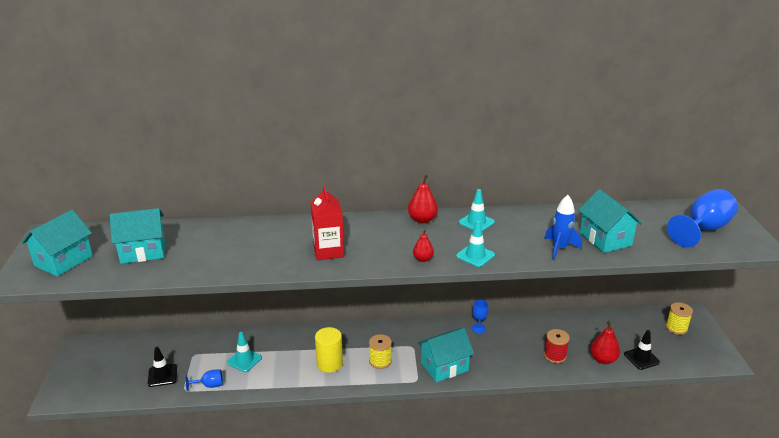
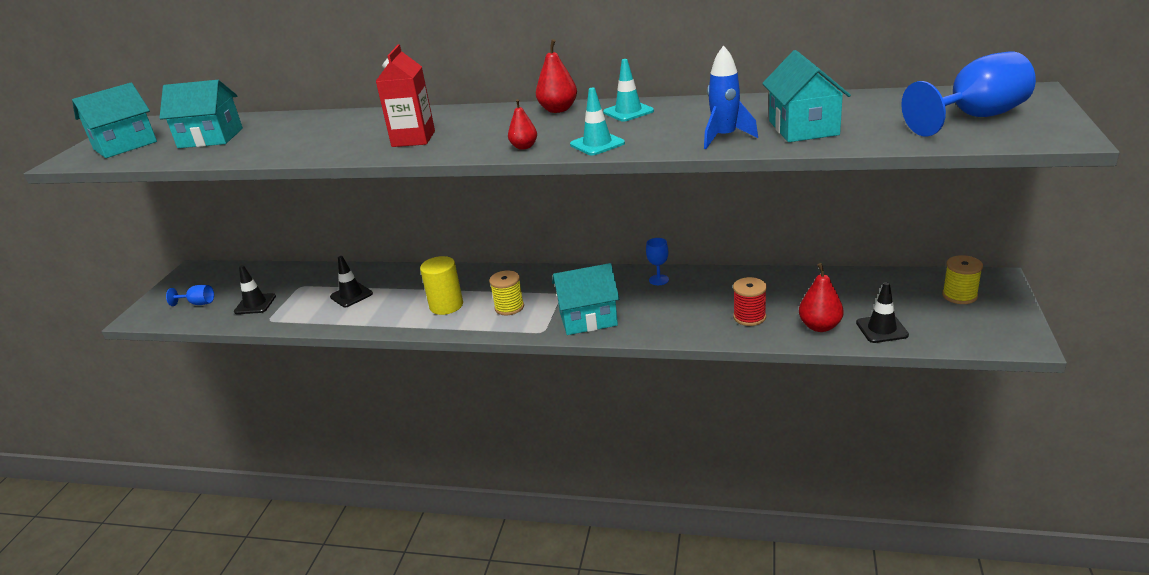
camera: 20 degrees right, 0 degrees up
blue goblet [185,369,223,391] -> blue goblet moved to [166,285,214,306]
turquoise traffic cone [227,332,262,372] -> black traffic cone [330,256,373,307]

